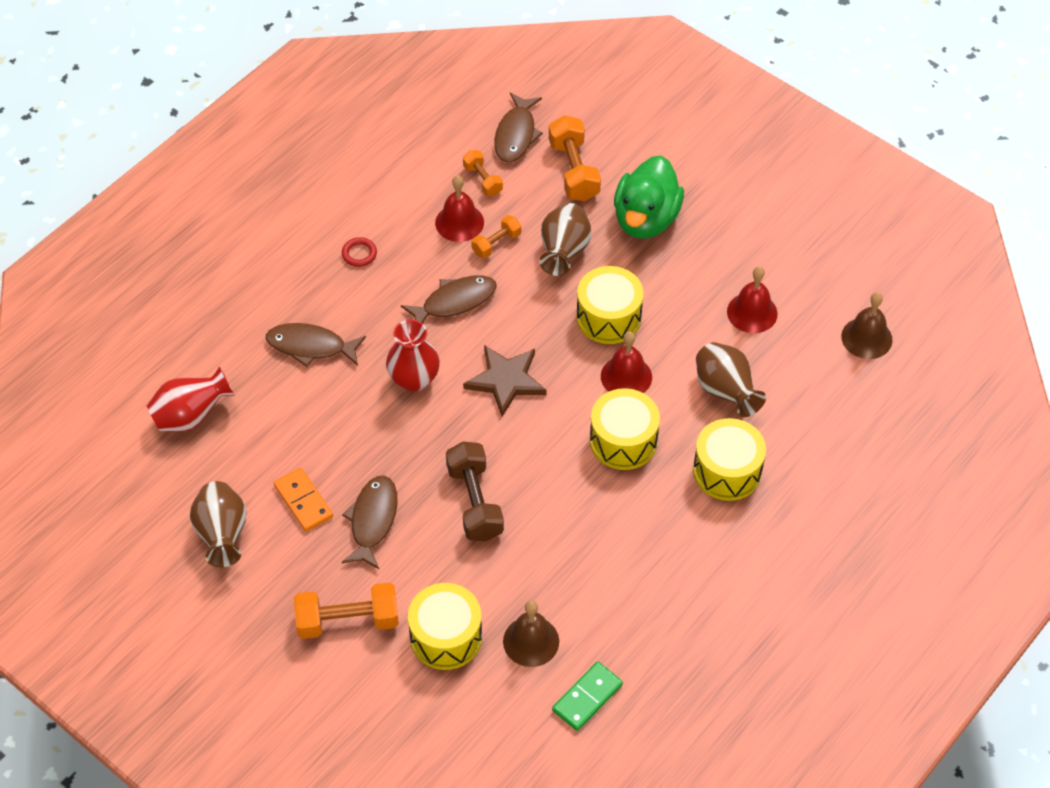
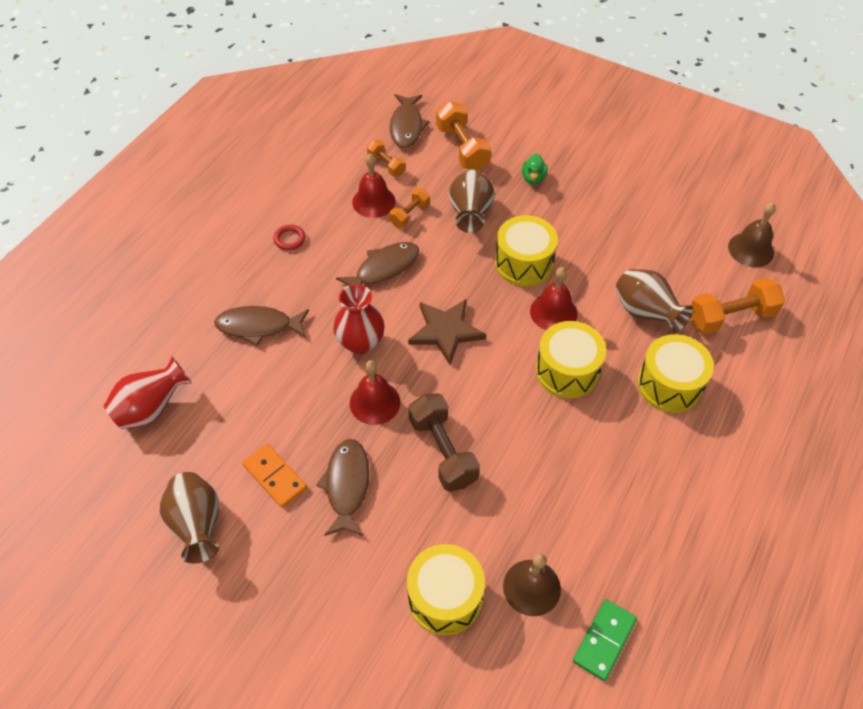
camera: 10 degrees left, 0 degrees up
orange dumbbell [294,582,399,639] -> orange dumbbell moved to [691,278,785,334]
green duck [614,155,684,239] -> green duck [522,154,547,185], size x0.43
red bell [727,267,778,333] -> red bell moved to [350,360,400,425]

